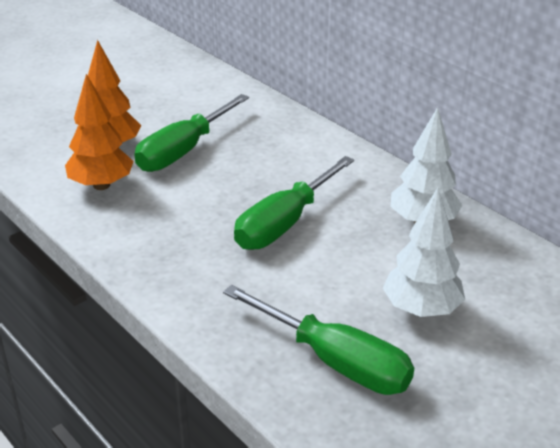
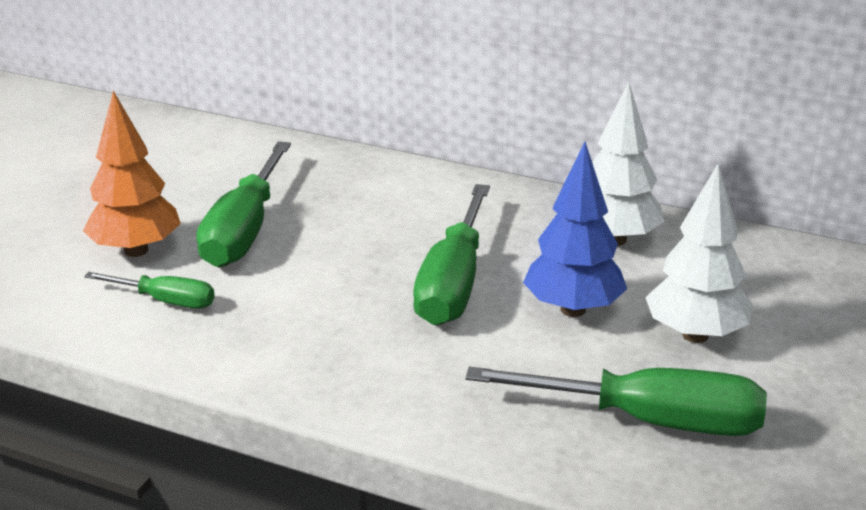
camera: 25 degrees left, 5 degrees down
orange tree [65,74,134,190] -> green screwdriver [84,272,215,309]
none -> blue tree [523,142,627,317]

